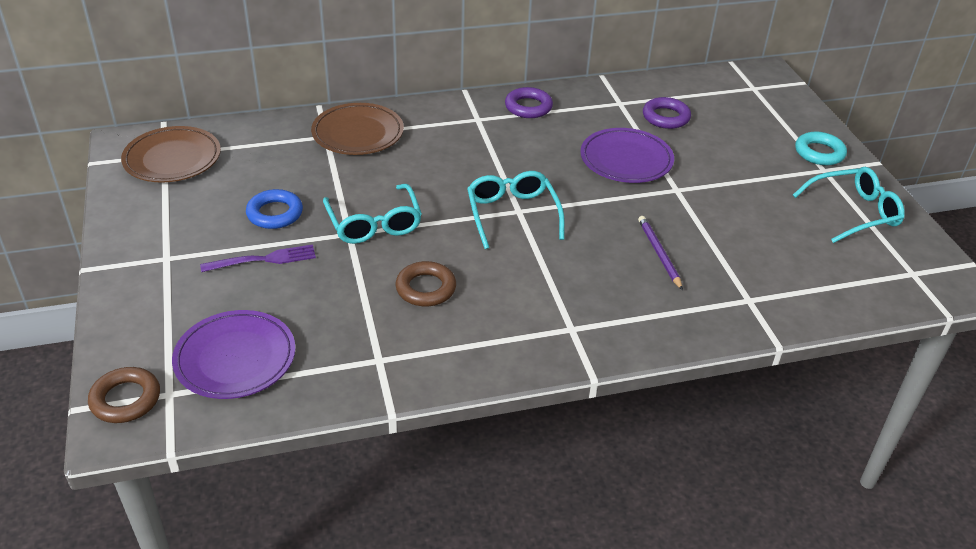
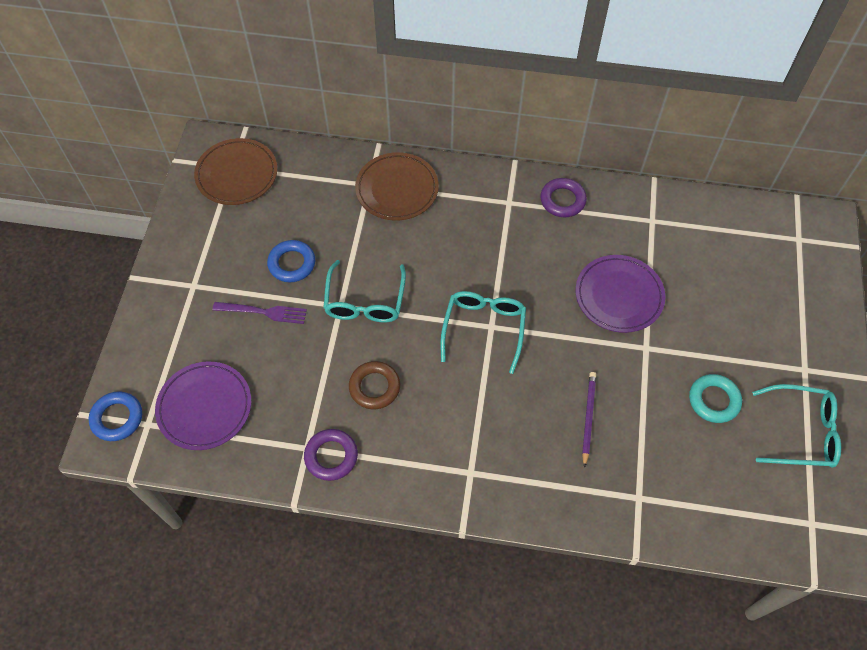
camera: 25 degrees right, 20 degrees up
brown ring [88,367,160,423] -> blue ring [89,392,142,441]
purple ring [643,97,691,129] -> purple ring moved to [304,429,358,481]
turquoise ring [795,132,847,165] -> turquoise ring moved to [689,374,742,423]

